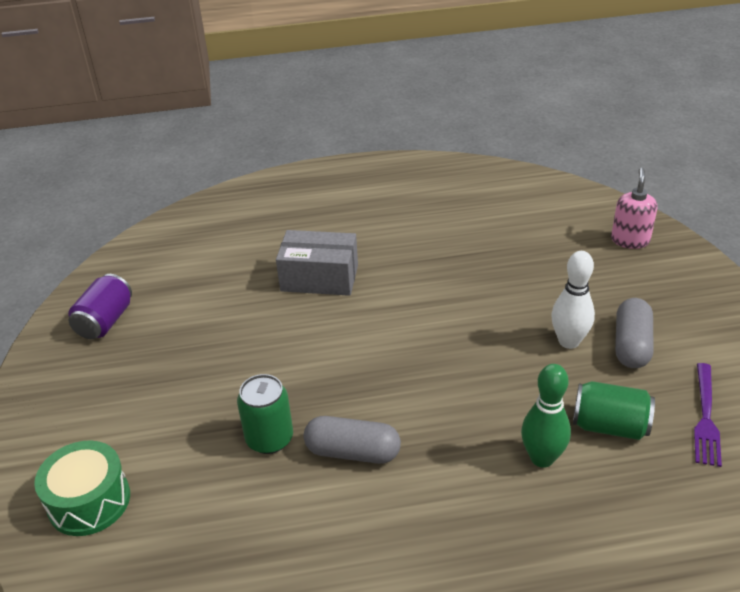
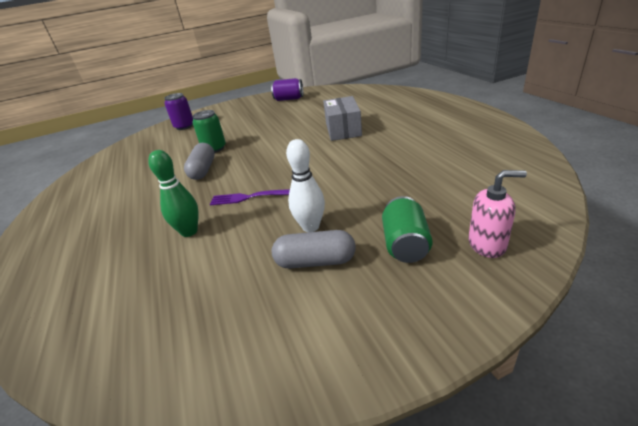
camera: 80 degrees right, 5 degrees down
green drum [34,440,130,536] -> purple can [164,93,193,130]
green can [573,381,655,440] -> green can moved to [382,196,433,263]
purple fork [694,363,722,467] -> purple fork moved to [210,189,290,205]

